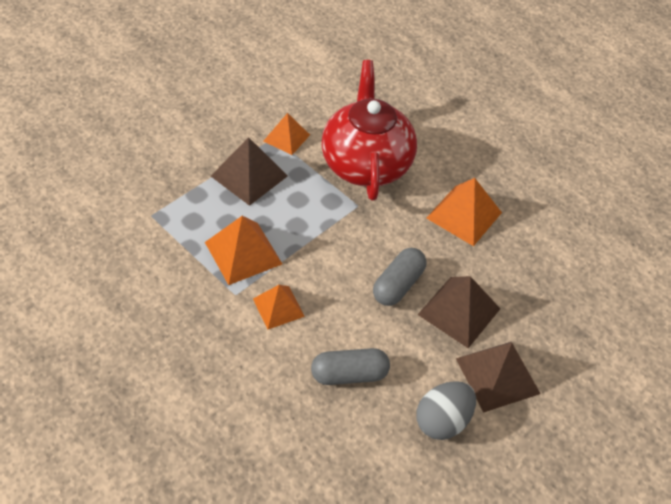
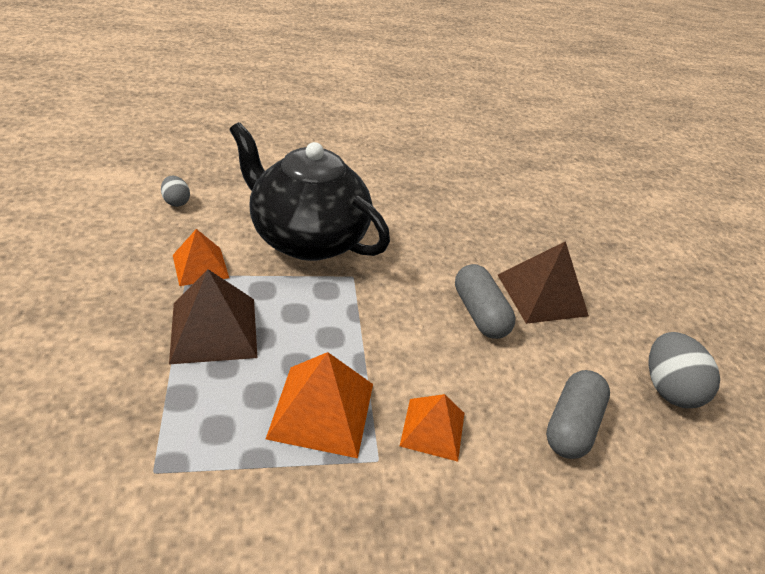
camera: 55 degrees left, 10 degrees down
red teapot [321,60,417,200] -> black teapot [229,122,390,261]
orange pyramid [427,178,502,246] -> none
brown pyramid [456,342,541,413] -> none
none -> grey egg [161,176,190,207]

